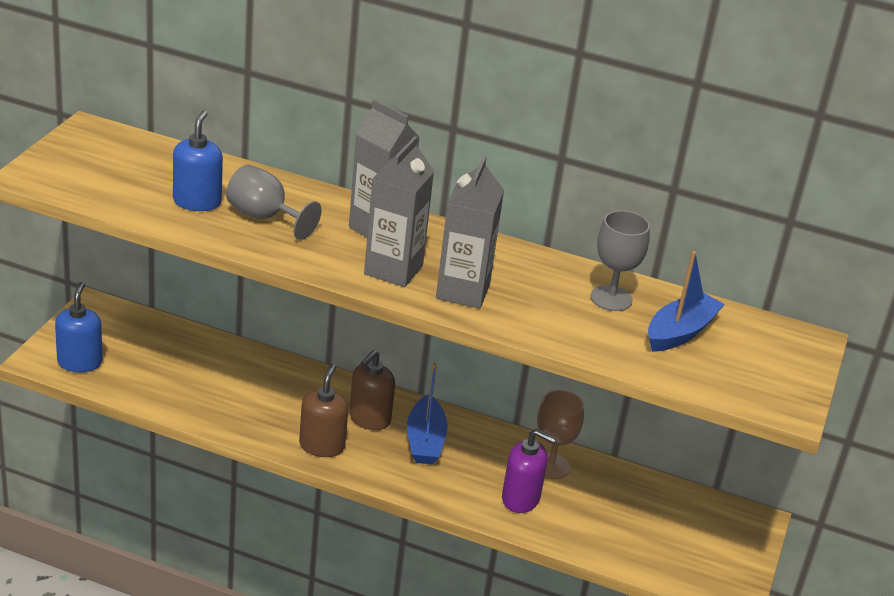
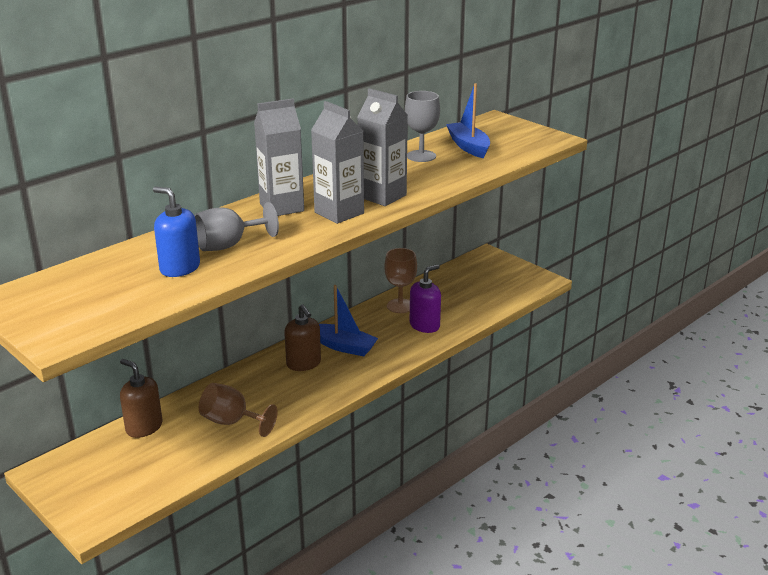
camera: 60 degrees left, 5 degrees down
blue soap dispenser [55,282,102,372] -> none
brown soap dispenser [299,364,348,457] -> brown soap dispenser moved to [120,359,163,438]
none -> brown goblet [199,383,278,437]

